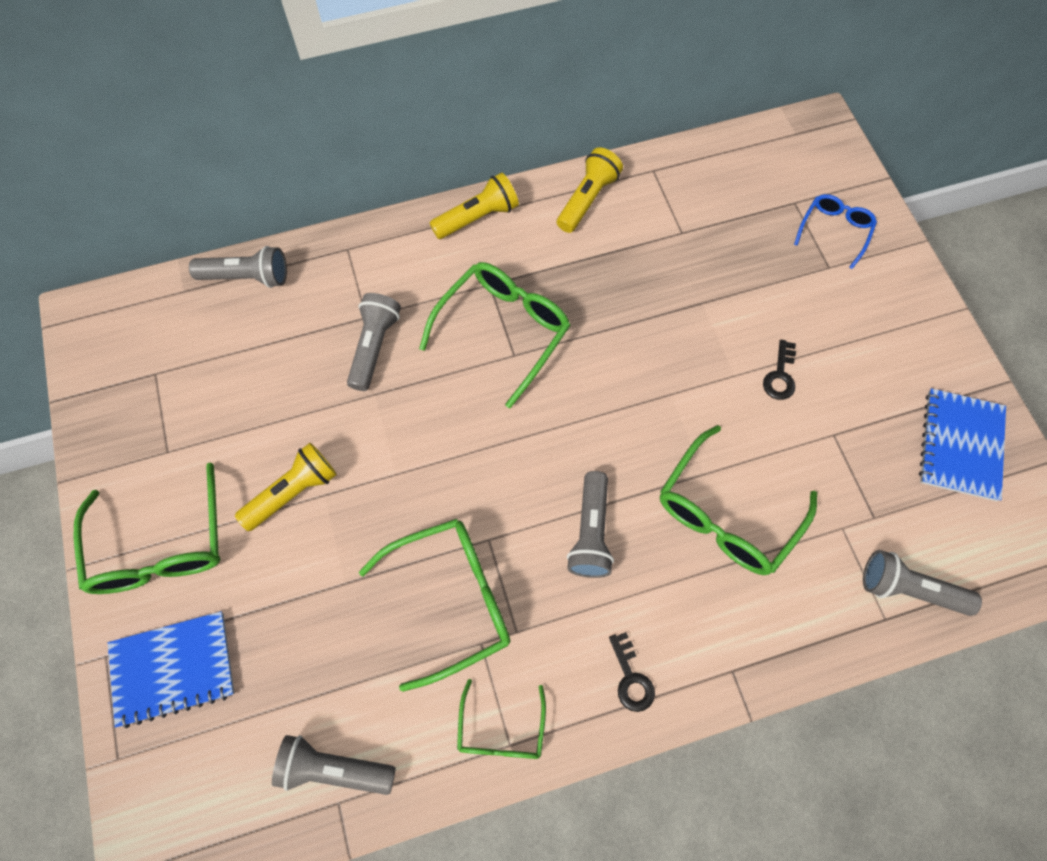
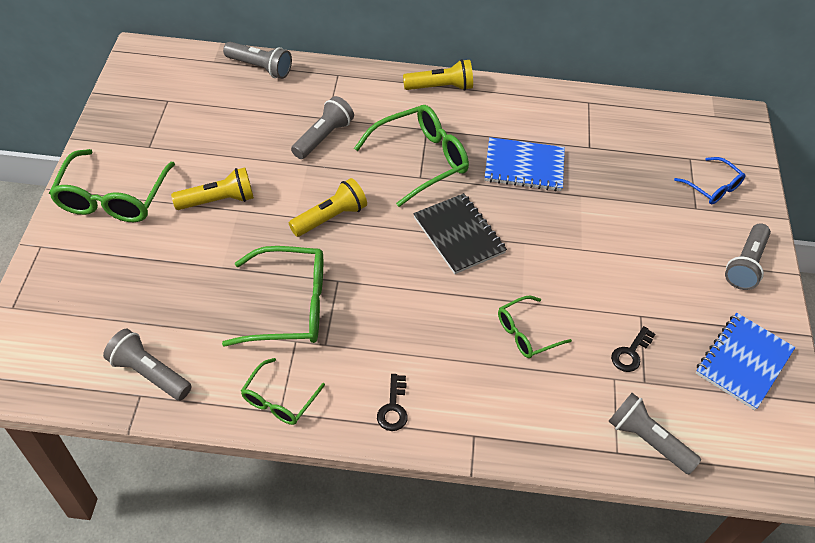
camera: 20 degrees right, 15 degrees down
blue notebook [108,611,235,728] -> blue notebook moved to [485,137,565,191]
yellow flashlight [557,147,623,233] -> yellow flashlight moved to [289,178,367,237]
grey flashlight [567,471,614,578] -> grey flashlight moved to [725,223,771,290]
green glasses [660,425,817,575] -> green glasses [498,296,572,358], size x0.57
black key [763,340,796,400] -> black key moved to [611,326,655,372]
blue glasses [794,194,877,269] -> blue glasses turned 90 degrees clockwise [674,157,746,204]
none -> black notebook [413,193,507,274]

